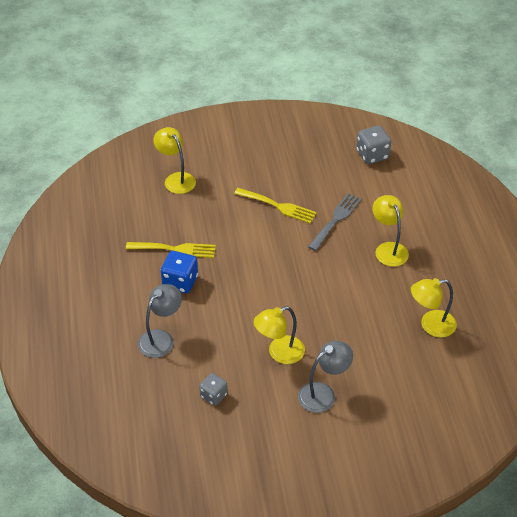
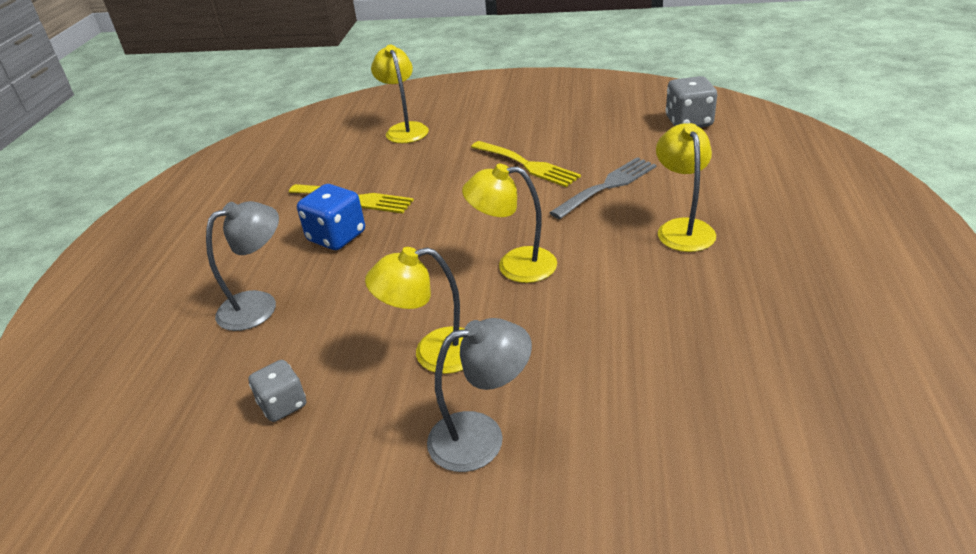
camera: 20 degrees right, 10 degrees down
yellow lamp [411,278,457,338] -> yellow lamp moved to [462,164,557,283]

